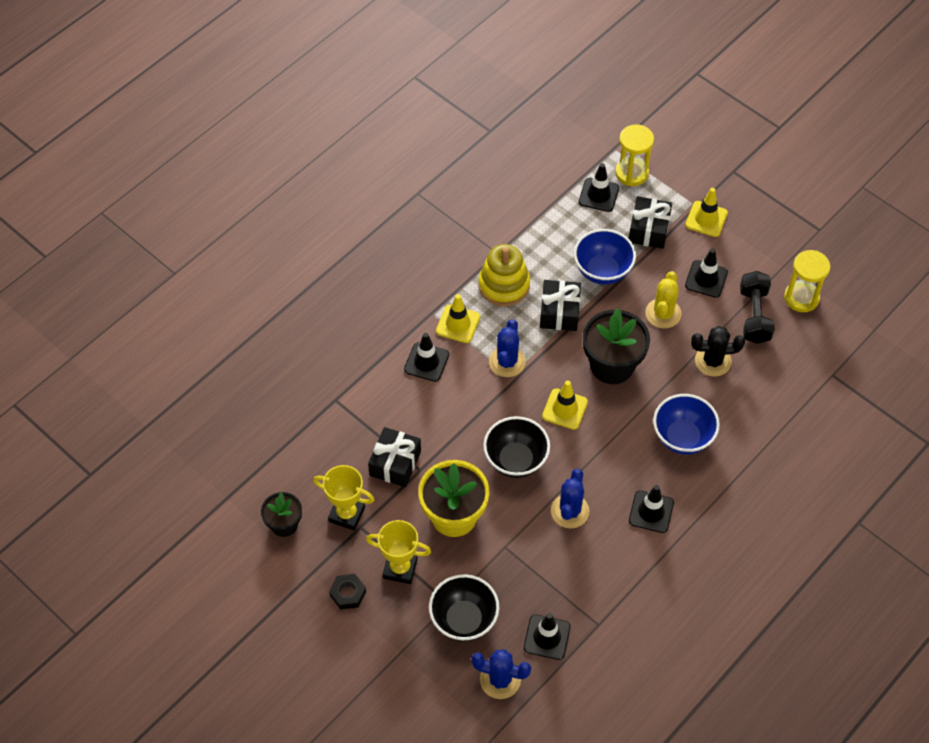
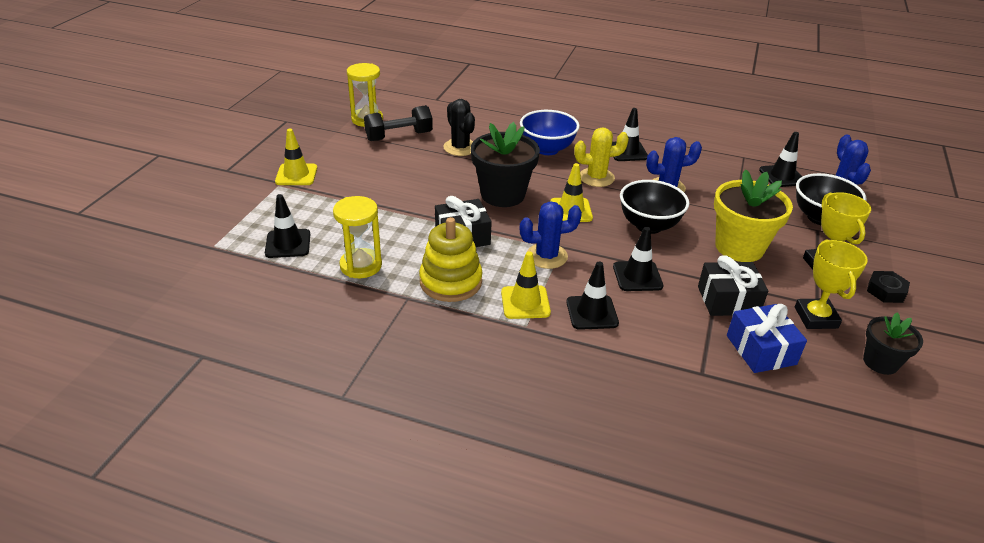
camera: 115 degrees left, 20 degrees down
blue bowl [574,229,636,285] -> none
yellow hourglass [615,124,654,186] -> yellow hourglass moved to [333,196,382,278]
black gift [629,196,672,249] -> none
yellow cactus [645,271,682,328] -> yellow cactus moved to [574,127,629,187]
black traffic cone [685,248,728,298] -> black traffic cone moved to [613,227,663,291]
none -> blue gift [727,304,807,373]

